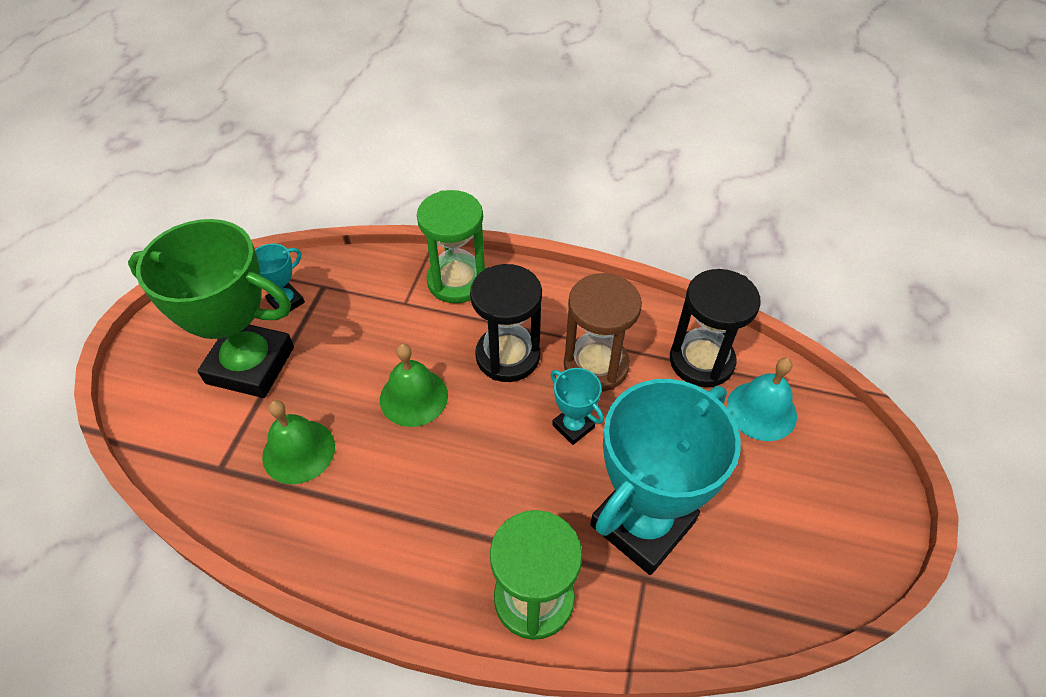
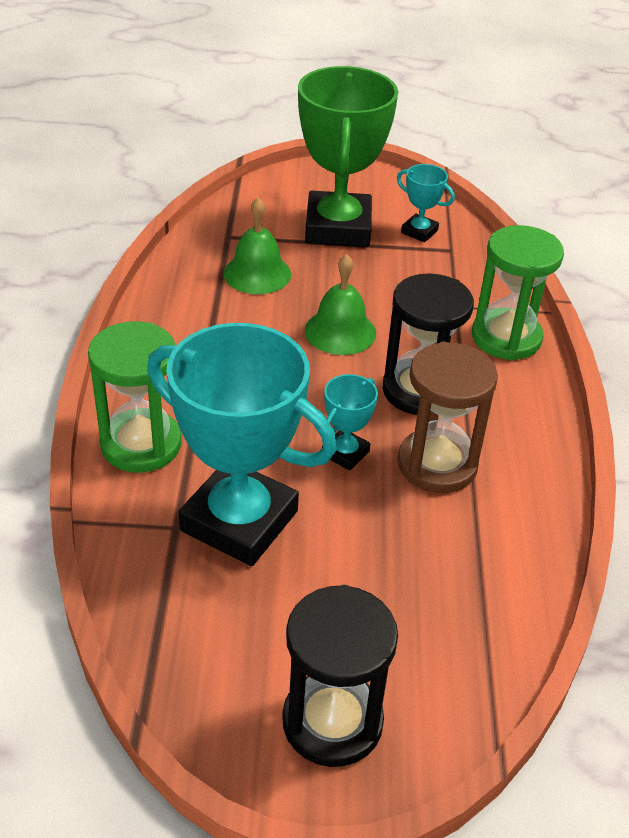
camera: 75 degrees right, 10 degrees down
black hourglass [670,269,761,387] -> black hourglass moved to [282,585,398,767]
turquoise bell [727,358,797,441] -> none

